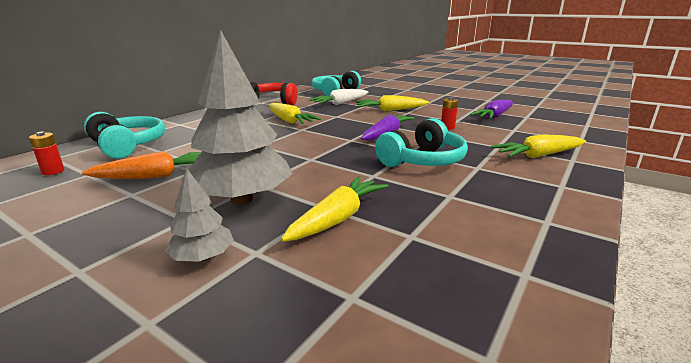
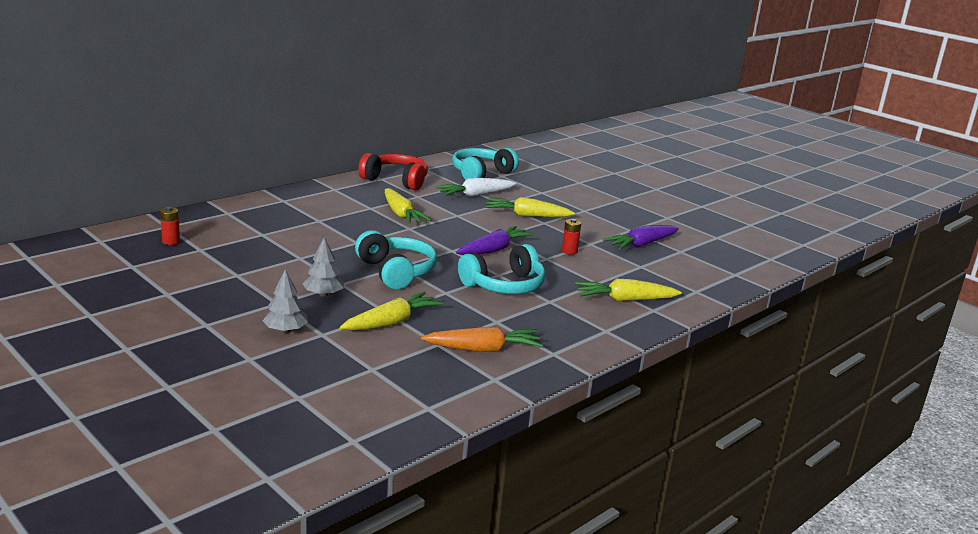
camera: 10 degrees right, 0 degrees up
orange carrot [82,151,201,179] -> orange carrot moved to [421,326,543,352]
turquoise headphones [84,112,165,159] -> turquoise headphones moved to [355,230,437,289]
grey tree [181,30,293,205] -> grey tree [303,237,344,297], size x0.48

